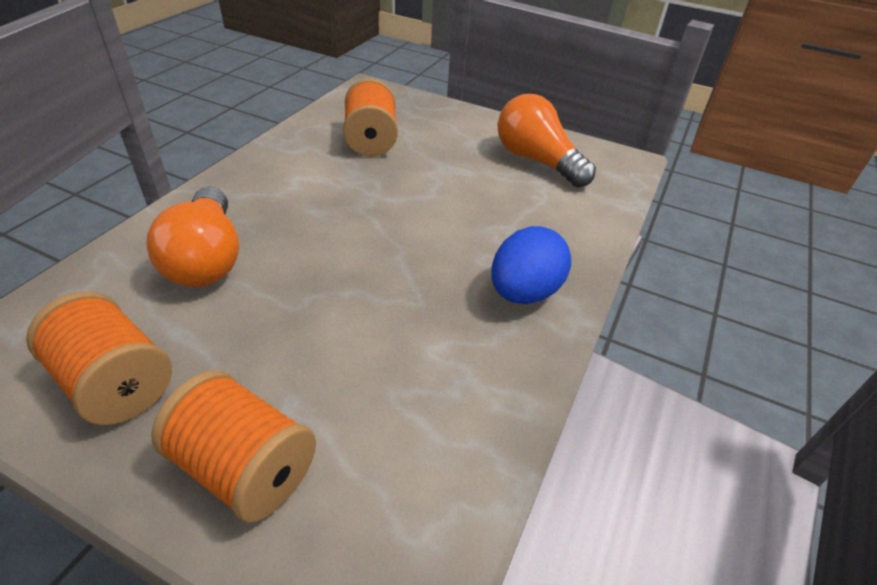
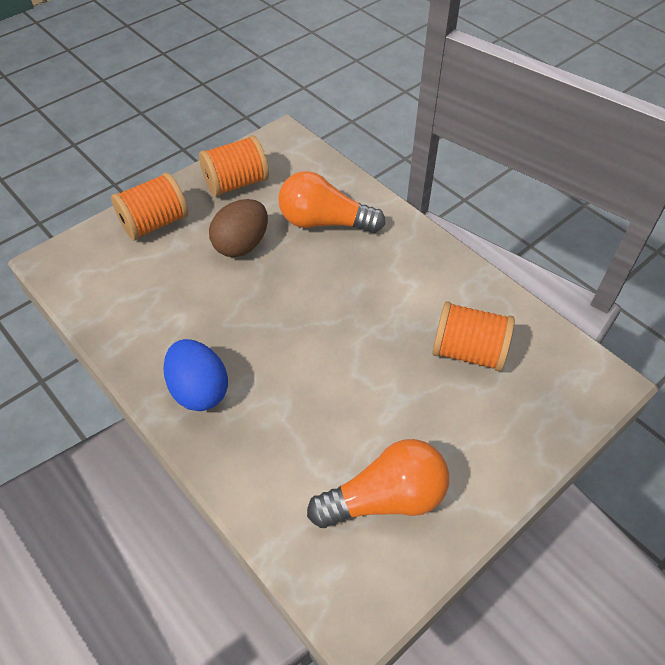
camera: 115 degrees right, 10 degrees up
none -> brown egg [209,199,268,257]

